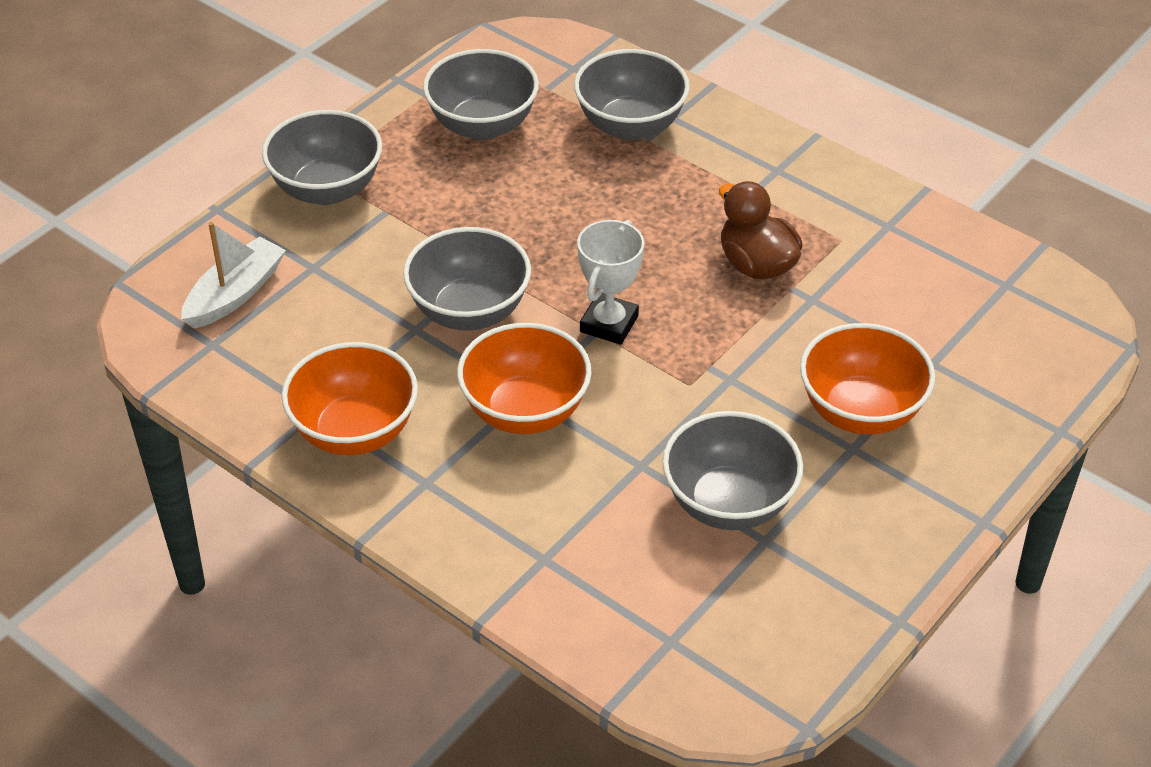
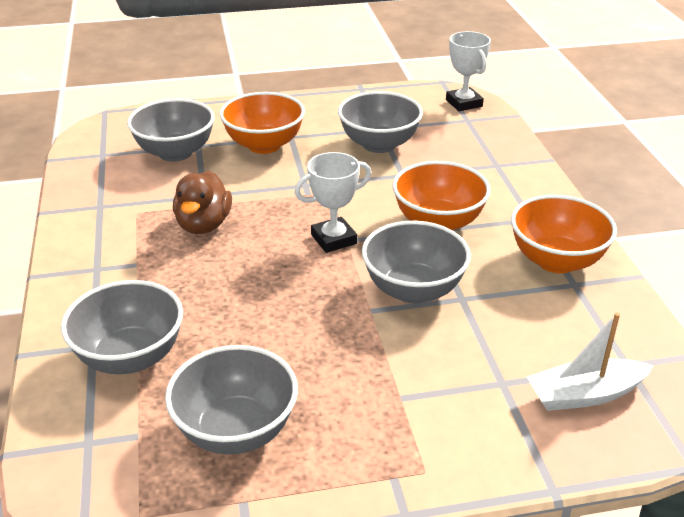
camera: 140 degrees left, 10 degrees down
grey bowl [262,110,382,205] -> grey bowl moved to [127,99,215,162]
none -> white trophy [446,31,491,111]

